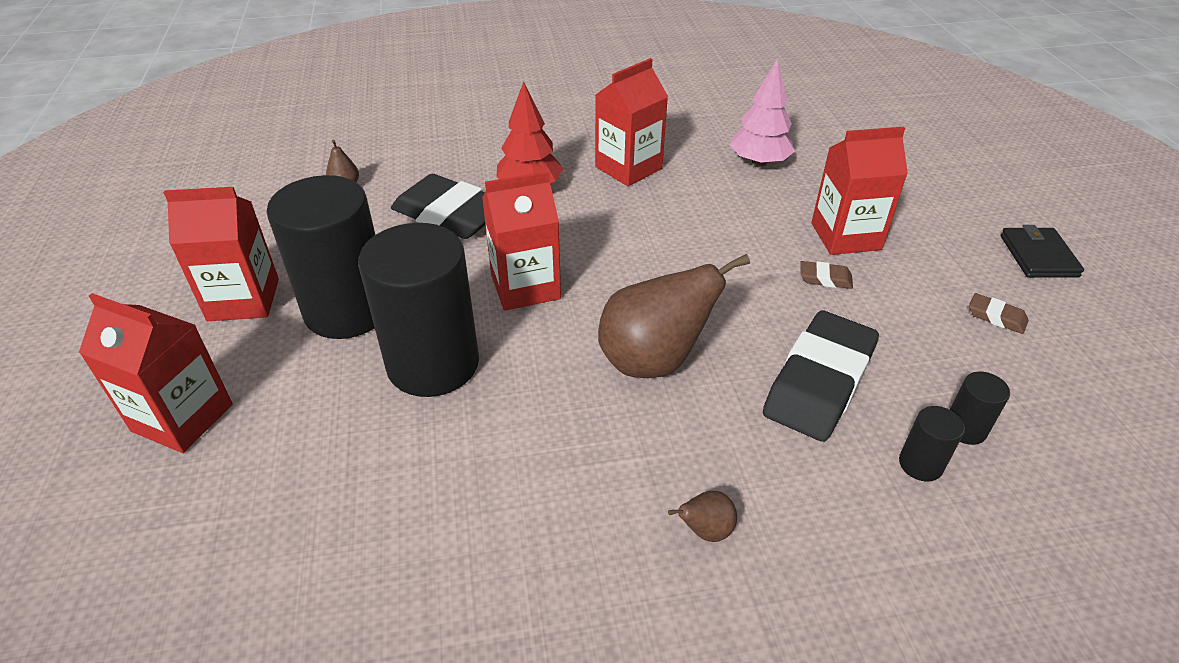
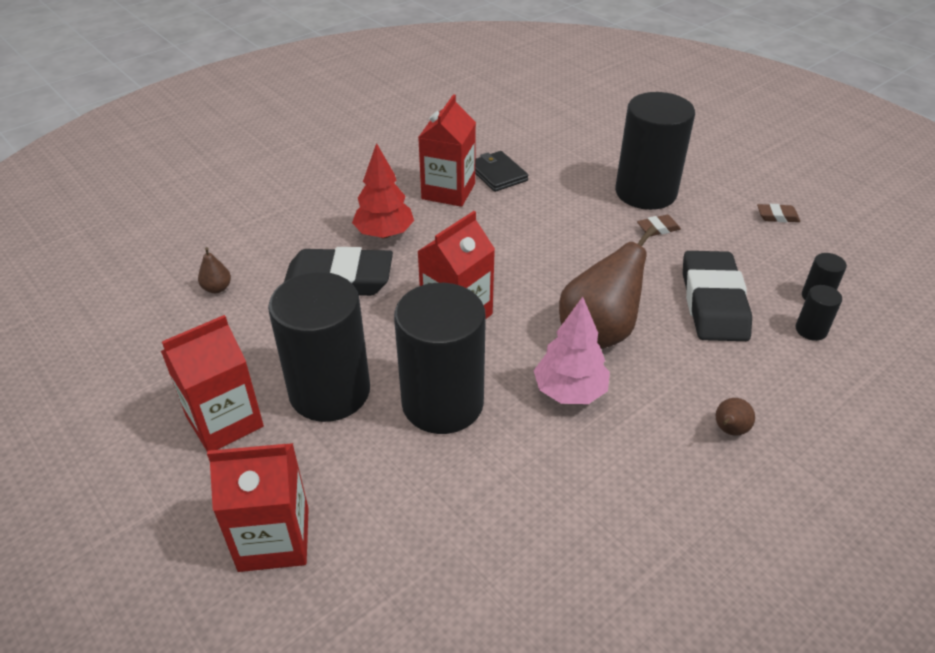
camera: 30 degrees left, 0 degrees up
pink tree [730,59,795,167] -> pink tree moved to [533,297,610,404]
red carton [811,127,908,255] -> black cylinder [615,92,695,210]
black wallet [1000,225,1084,278] -> black wallet moved to [475,151,528,192]

